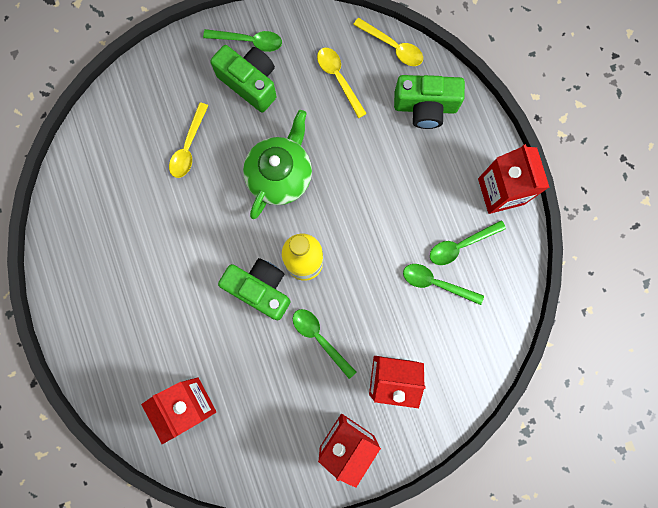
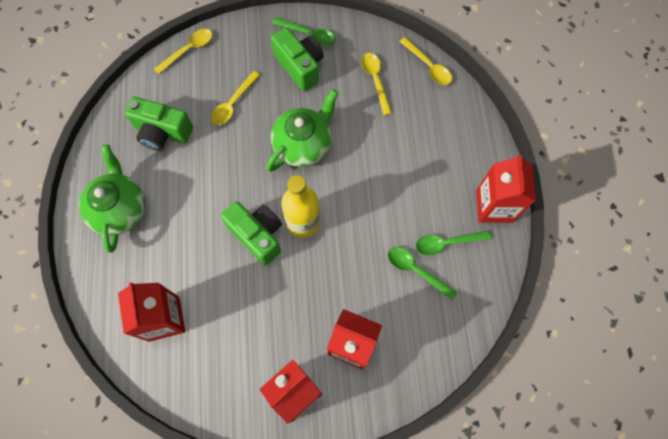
camera: 15 degrees right, 10 degrees down
green spoon [293,309,356,379] -> none
green camera [394,75,465,129] -> green camera moved to [125,97,193,151]
none -> green teapot [79,145,145,253]
none -> yellow spoon [154,29,212,74]

